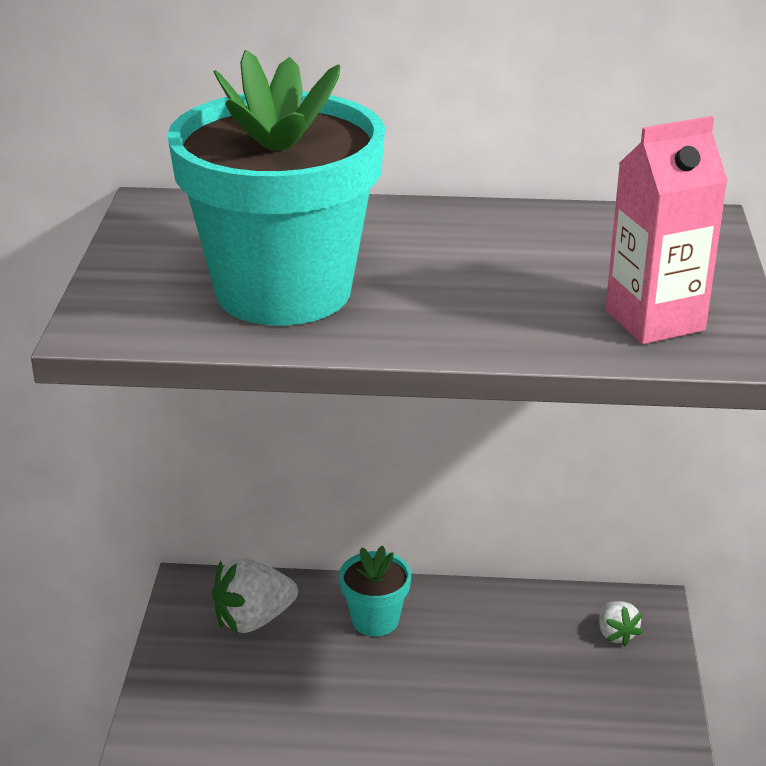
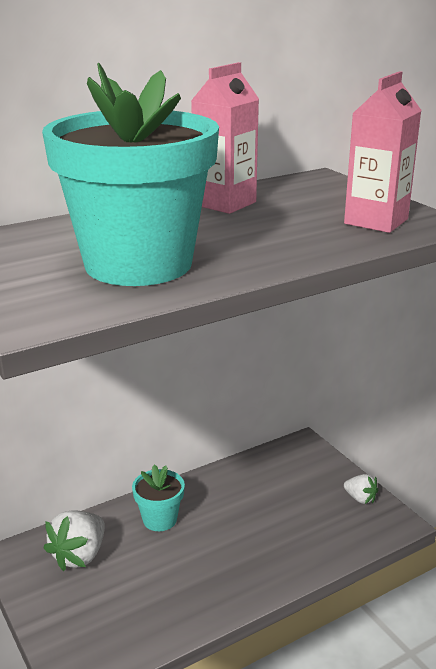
camera: 35 degrees left, 5 degrees down
white strawberry [599,601,643,647] -> white strawberry moved to [344,474,378,504]
none -> pink carton [191,62,259,214]

